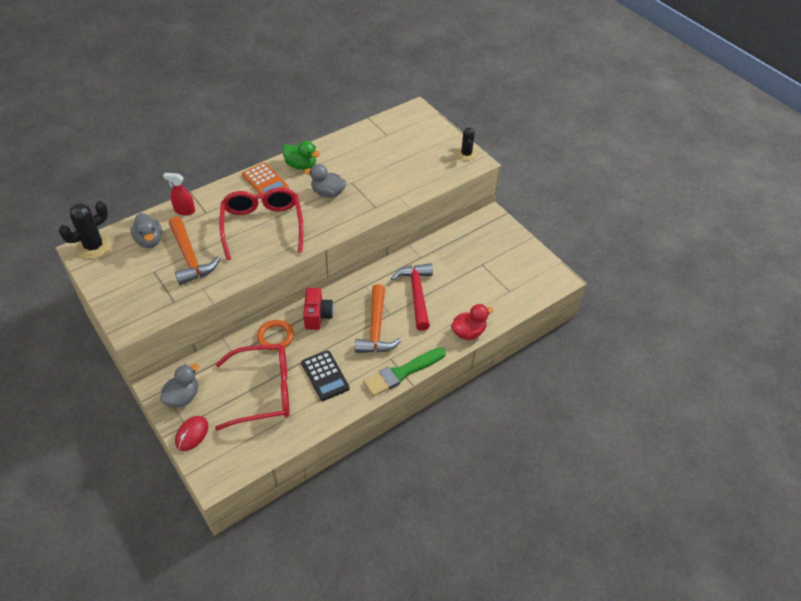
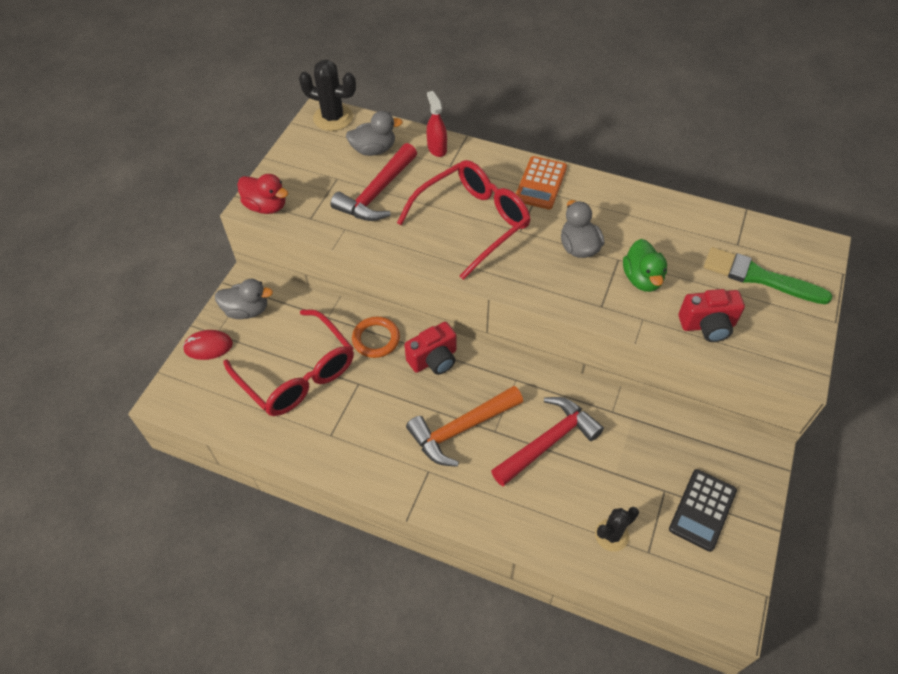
camera: 60 degrees right, 5 degrees up
grey duck [130,213,162,248] -> grey duck turned 135 degrees counterclockwise [346,111,403,156]
orange hammer [169,217,220,285] -> red hammer [330,143,417,221]
green duck [282,141,320,170] -> green duck moved to [623,239,667,292]
black calculator [301,350,350,401] -> black calculator moved to [669,469,737,552]
green brush [363,347,446,397] -> green brush moved to [704,247,832,304]
red duck [451,304,493,340] -> red duck moved to [237,174,288,214]
black cactus [457,127,476,161] -> black cactus moved to [595,507,639,552]
none -> red camera [678,289,745,342]

